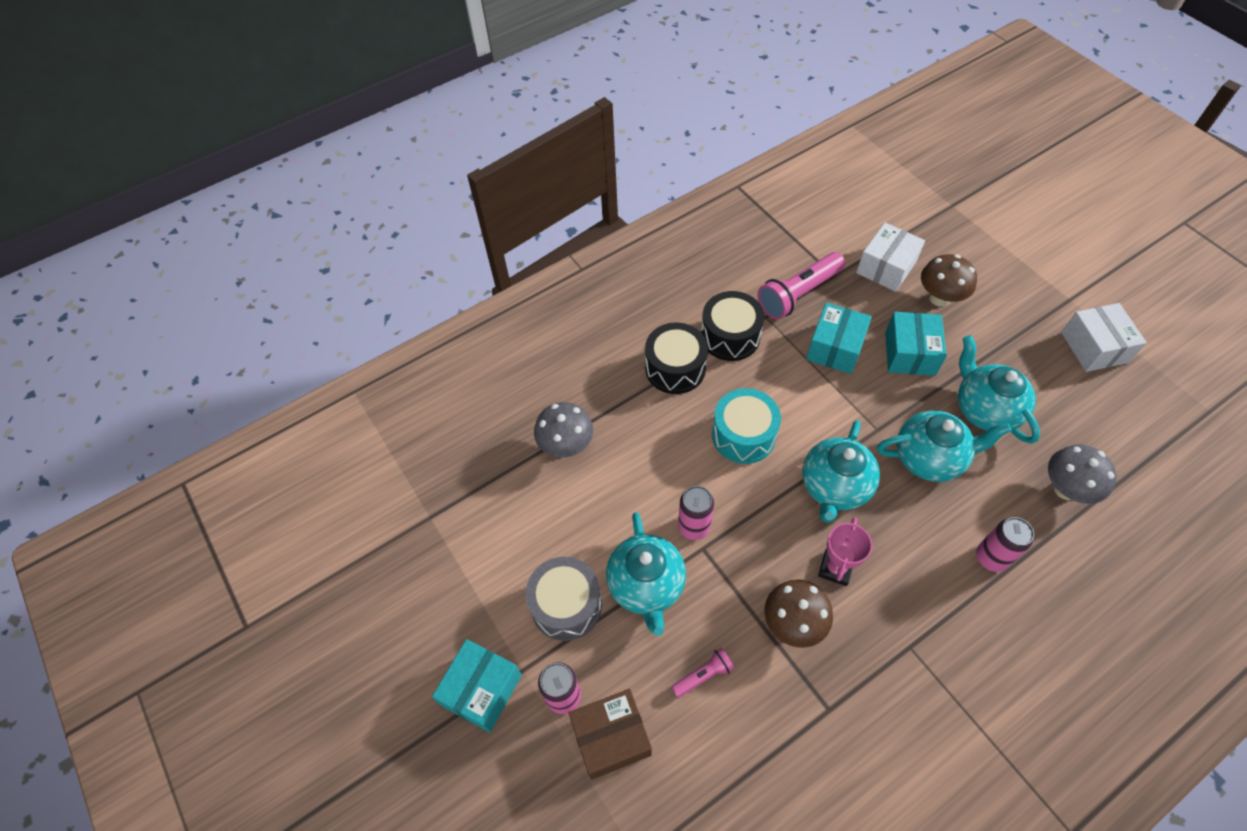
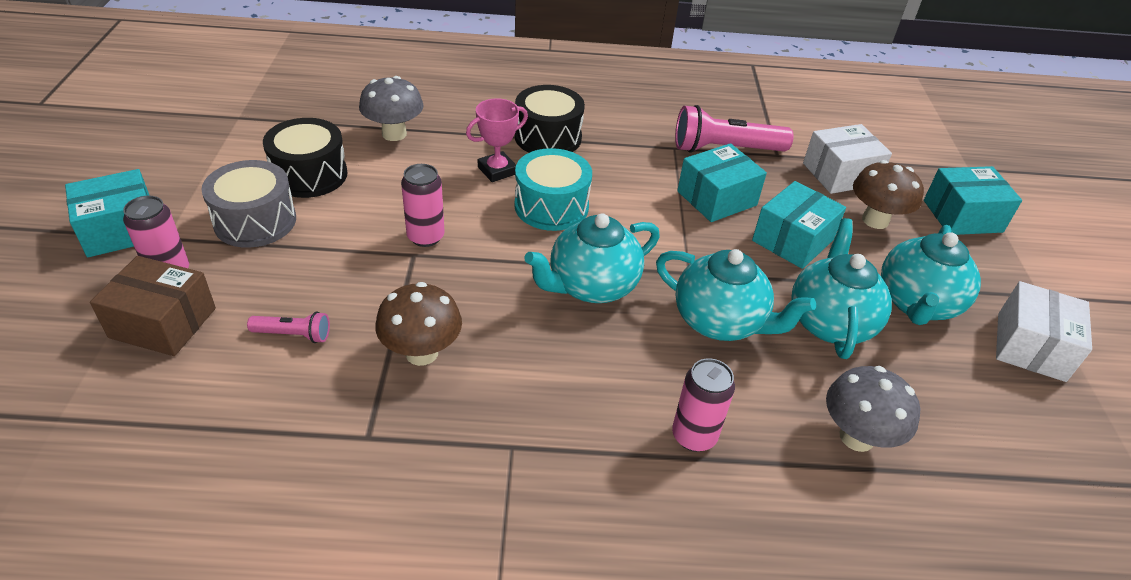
camera: 30 degrees right, 15 degrees down
turquoise teapot [606,512,686,636] -> turquoise teapot moved to [881,225,981,325]
black drum [701,291,764,361] -> black drum moved to [263,118,347,198]
pink trophy [818,517,872,586] -> pink trophy moved to [466,98,528,182]
none -> turquoise box [924,166,1022,235]

